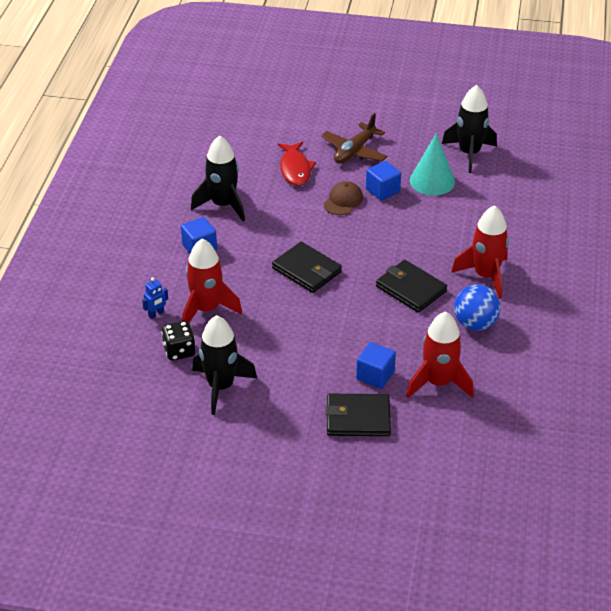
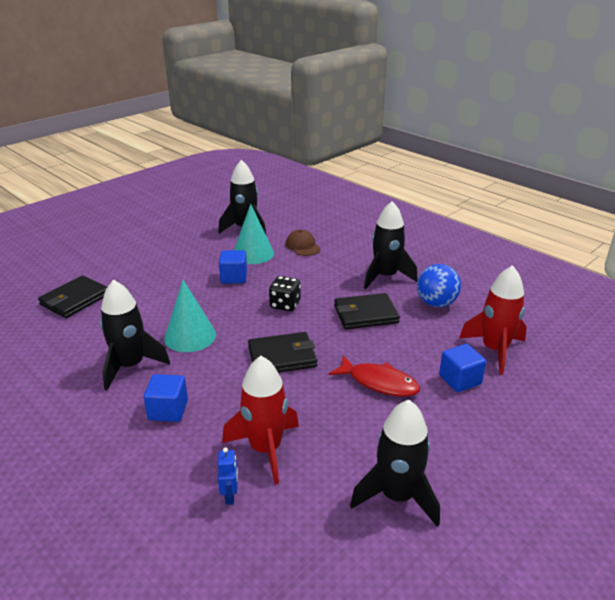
camera: 55 degrees left, 10 degrees down
black dice [161,321,195,361] -> black dice moved to [269,276,301,311]
red fish [278,142,316,186] -> red fish moved to [329,355,420,397]
brown plane [321,113,388,164] -> none
brown cap [323,181,363,215] -> brown cap moved to [286,230,321,256]
black wallet [325,394,391,436] -> black wallet moved to [38,275,107,318]
red rocket [451,205,509,299] -> black rocket [364,201,418,289]
none -> turquoise cone [164,280,216,352]

